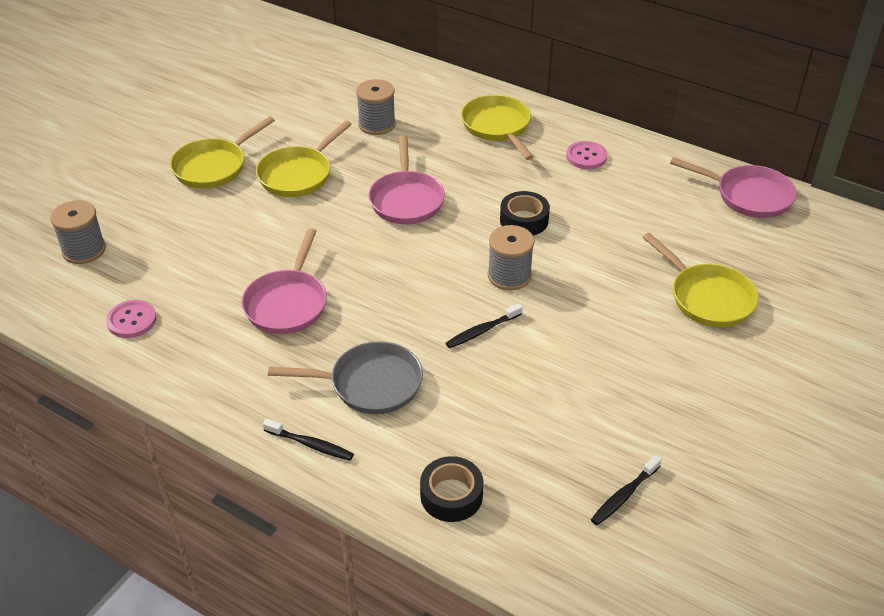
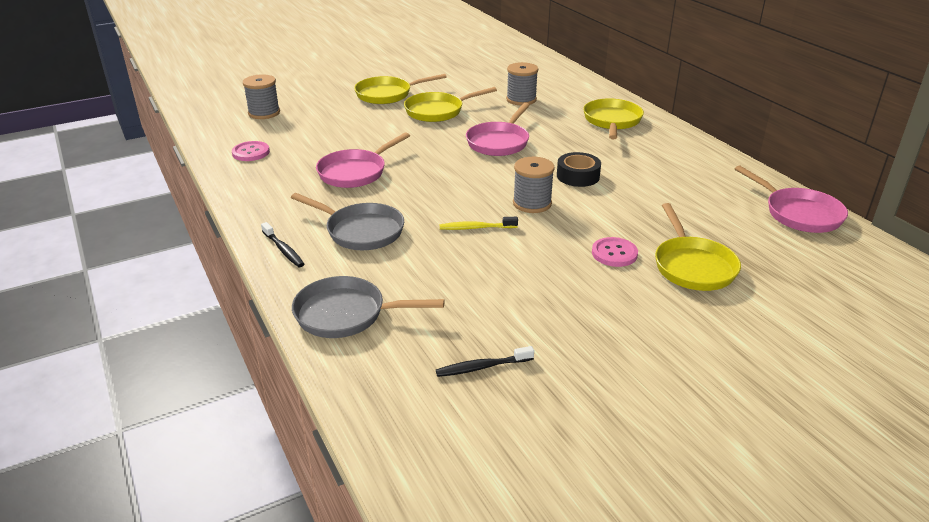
camera: 30 degrees right, 10 degrees down
black tape [420,456,483,522] -> grey pan [292,276,444,338]
black toothbrush [446,303,523,348] -> yellow toothbrush [440,217,518,230]
pink button [566,141,608,169] -> pink button moved to [592,237,638,267]

